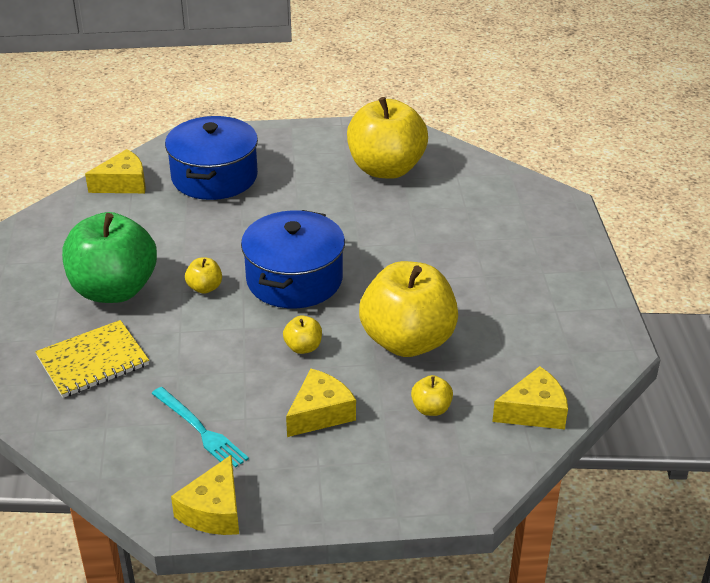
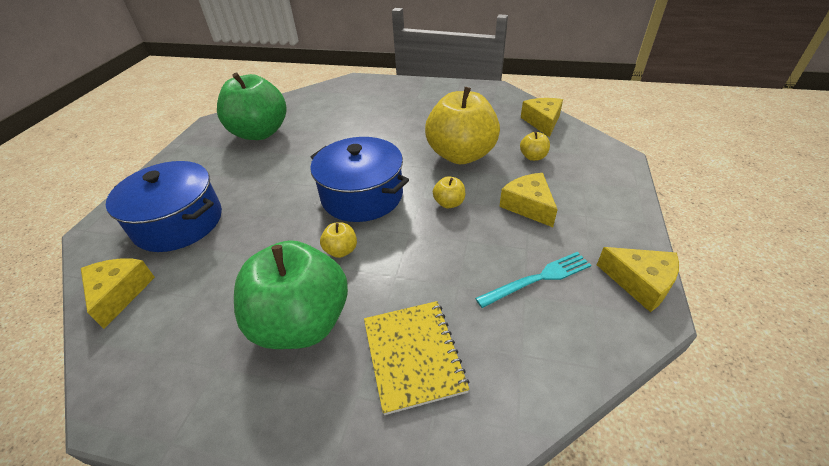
camera: 70 degrees left, 5 degrees up
yellow apple [347,97,428,179] -> green apple [217,72,286,140]

